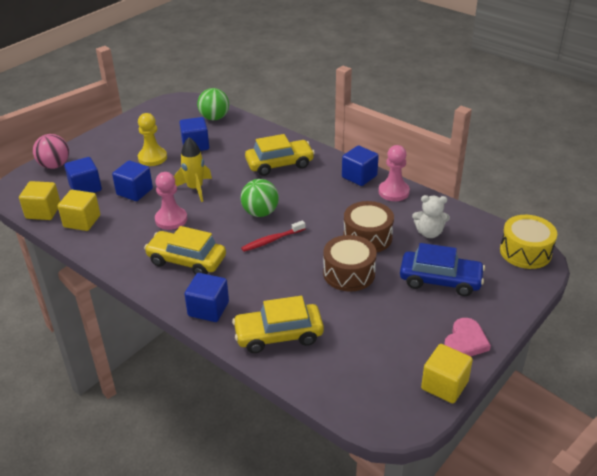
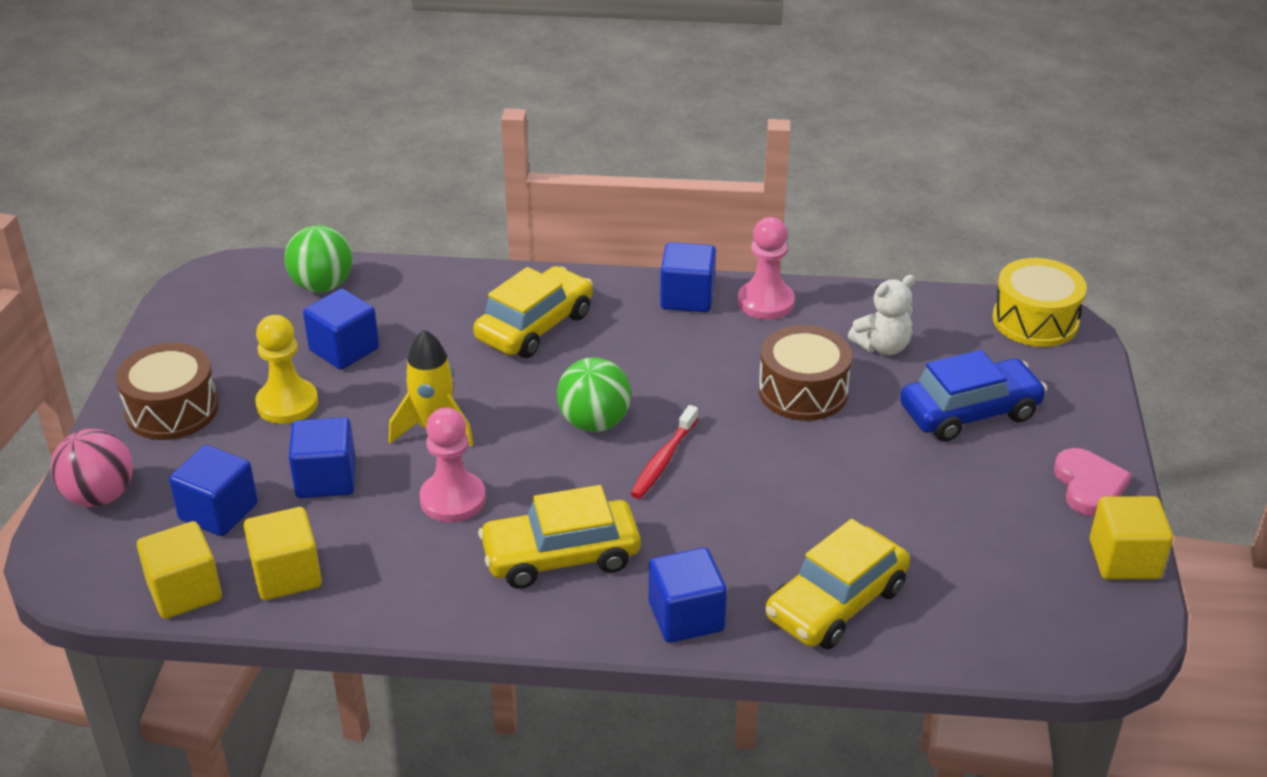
camera: 35 degrees left, 0 degrees up
brown drum [323,235,377,292] -> brown drum moved to [116,343,219,440]

